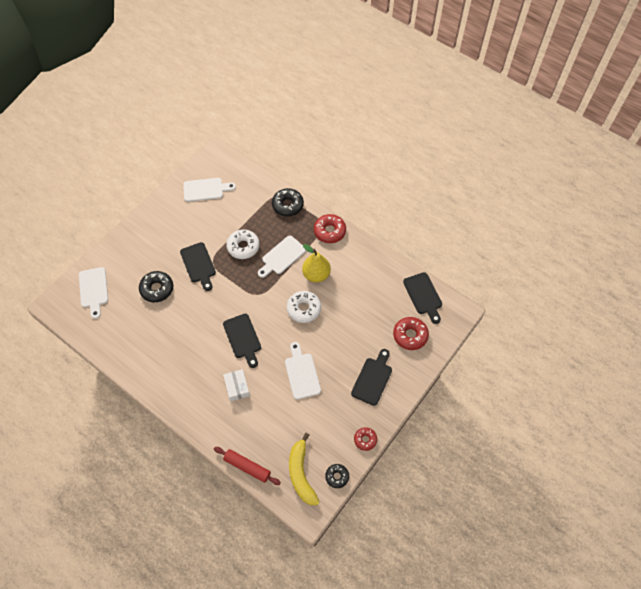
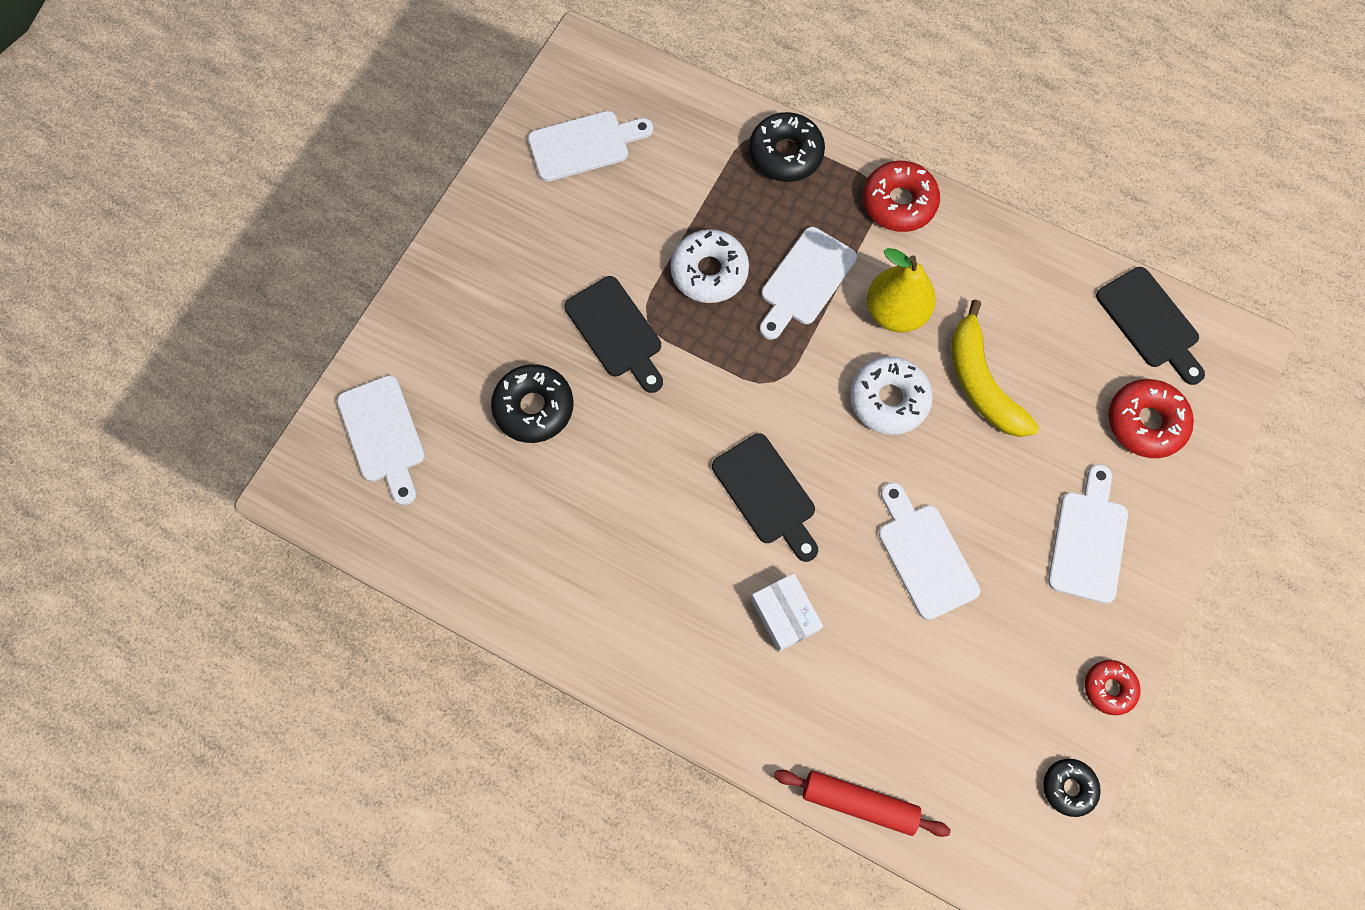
camera: 10 degrees left, 10 degrees up
yellow banana [289,433,319,505] -> yellow banana moved to [952,299,1039,437]
black cutting board [351,349,392,406] -> white cutting board [1048,464,1128,603]

